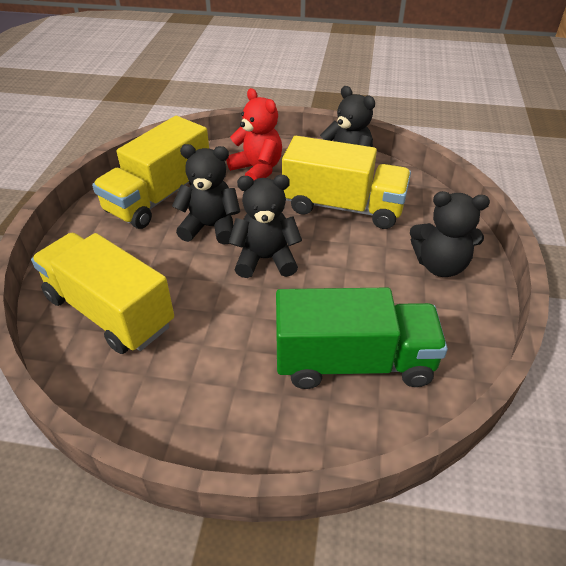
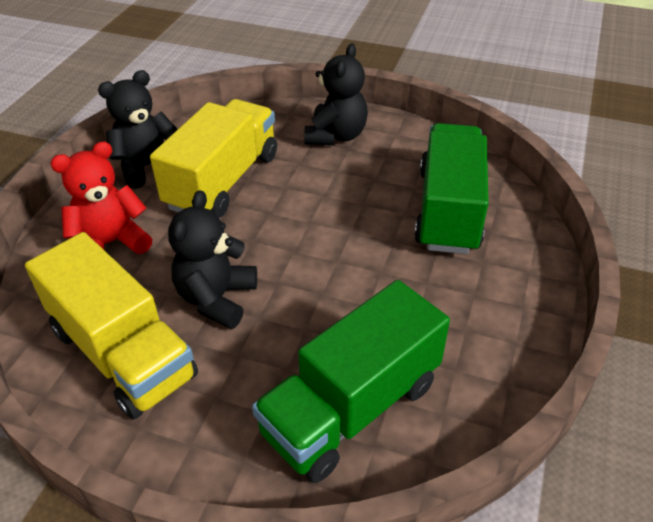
camera: 80 degrees left, 0 degrees up
yellow truck [31,233,174,354] -> green truck [252,280,450,483]
black teddy bear [229,175,302,278] -> none

